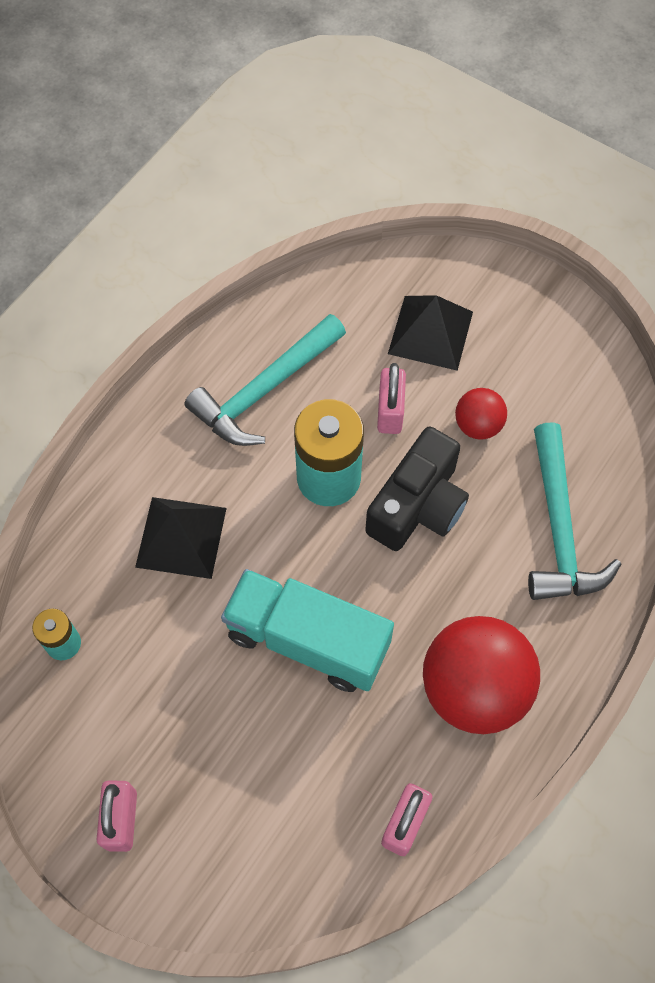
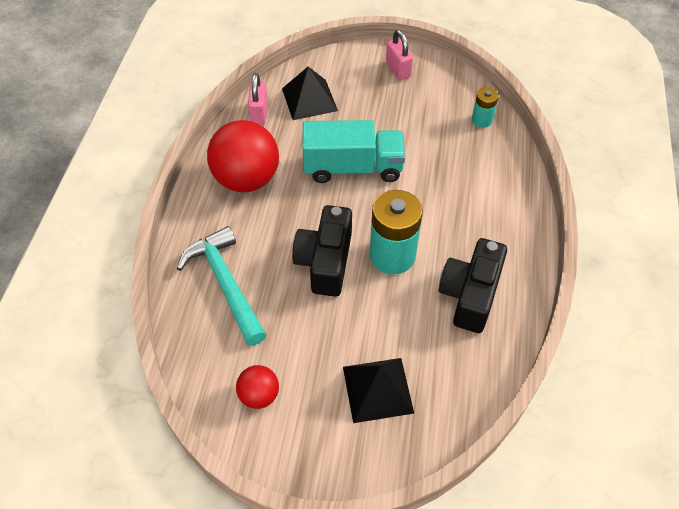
camera: 155 degrees right, 10 degrees down
black pyramid [135,497,227,579] -> black pyramid moved to [282,67,338,120]
turquoise hammer [185,314,346,446] -> black camera [439,238,507,333]
pink padlock [377,363,406,434] -> none
red ball [455,388,507,440] -> red ball moved to [236,365,279,409]

